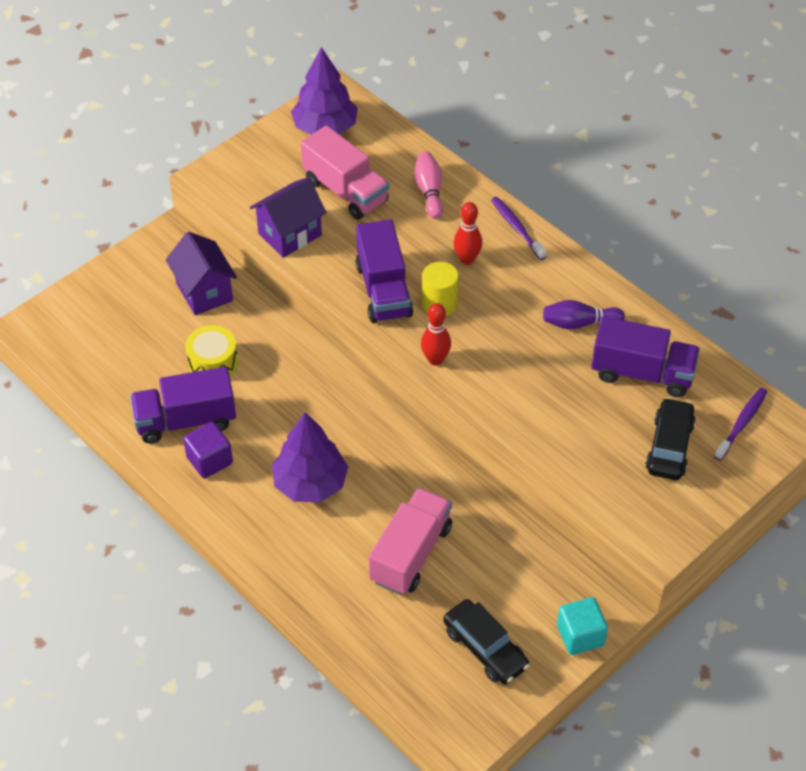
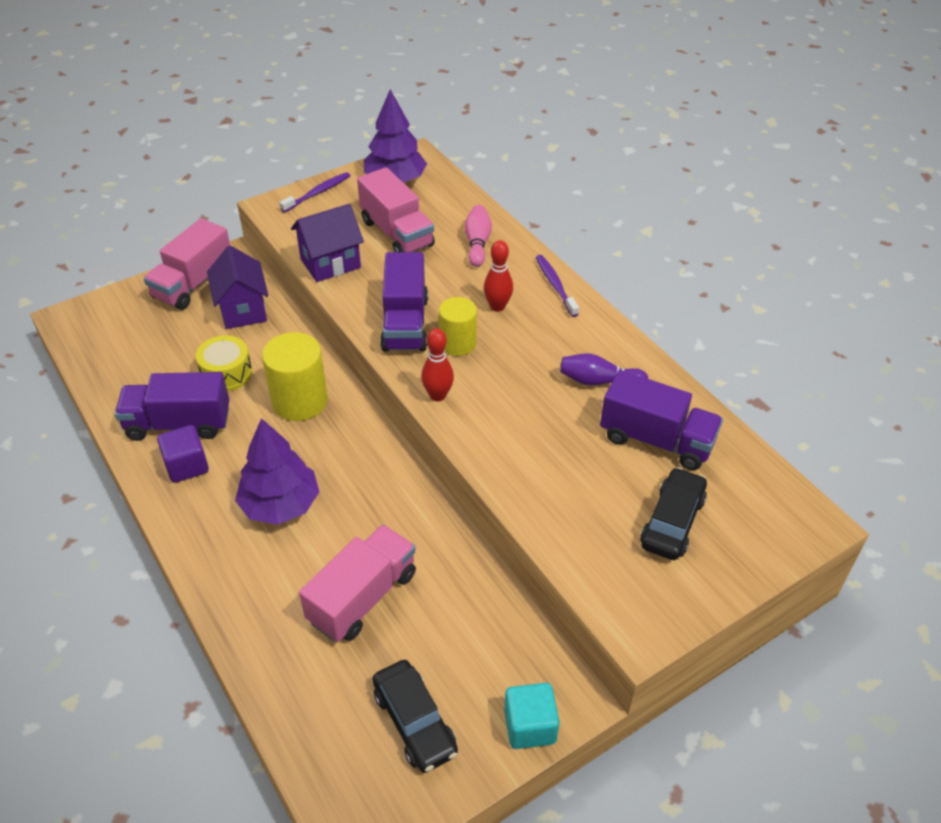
camera: 10 degrees right, 5 degrees down
purple toothbrush [714,388,768,461] -> purple toothbrush moved to [279,172,350,213]
none -> pink truck [143,218,230,310]
none -> yellow cylinder [262,332,328,421]

